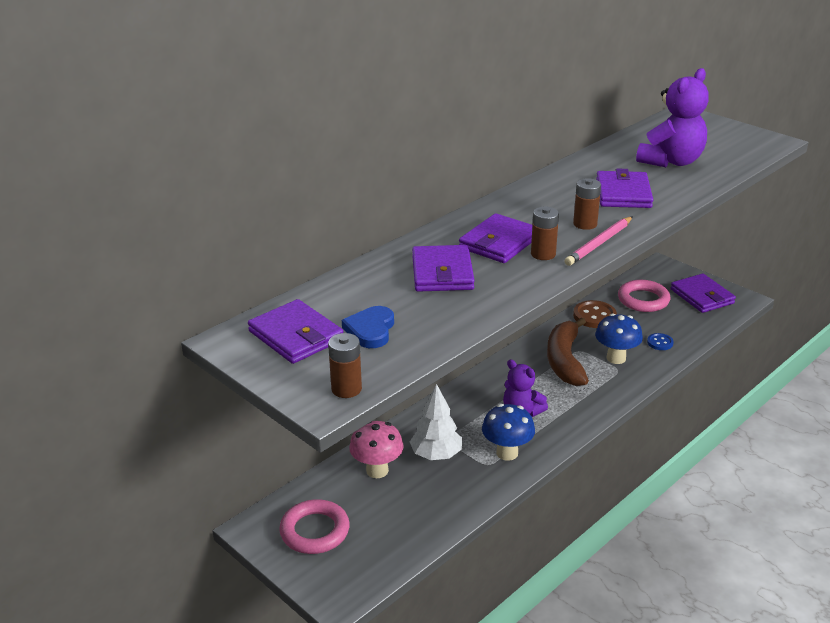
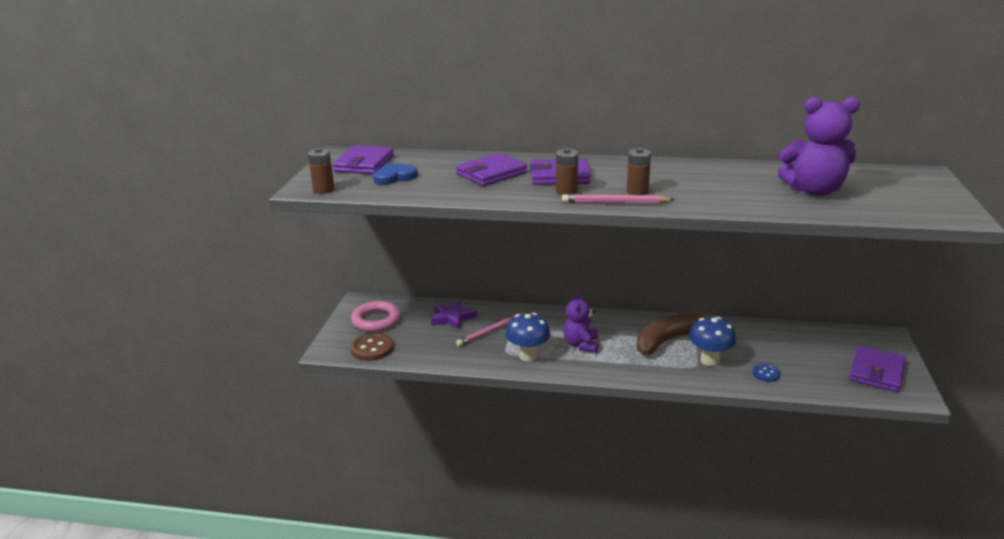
camera: 55 degrees right, 5 degrees down
pink mushroom [349,421,404,478] -> purple star [431,299,477,330]
white tree [410,384,462,460] -> pink pencil [456,312,529,347]
brown button [573,300,617,328] -> brown button moved to [350,333,393,361]
purple wallet [596,169,653,208] -> none
pink ring [618,280,670,312] -> none

